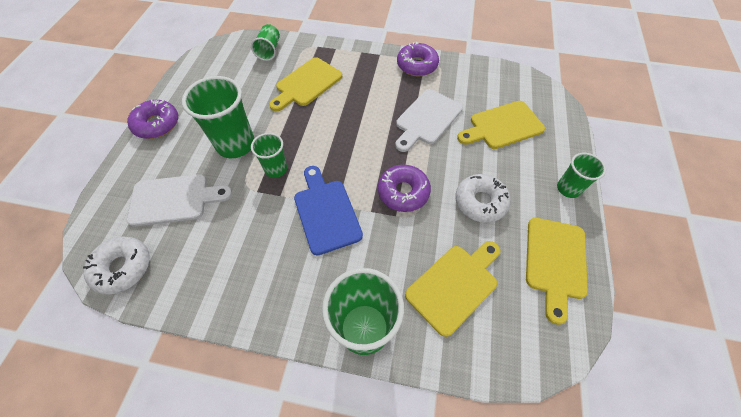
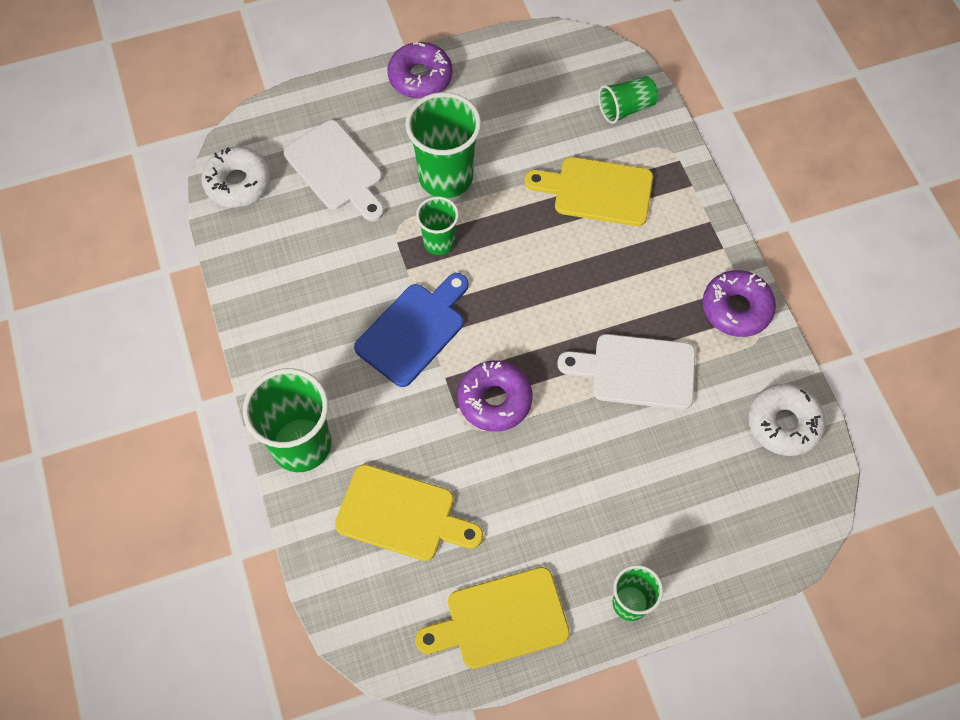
camera: 60 degrees right, 5 degrees up
white donut [455,174,511,223] -> white donut moved to [748,384,826,456]
yellow cutting board [457,101,545,149] -> none

